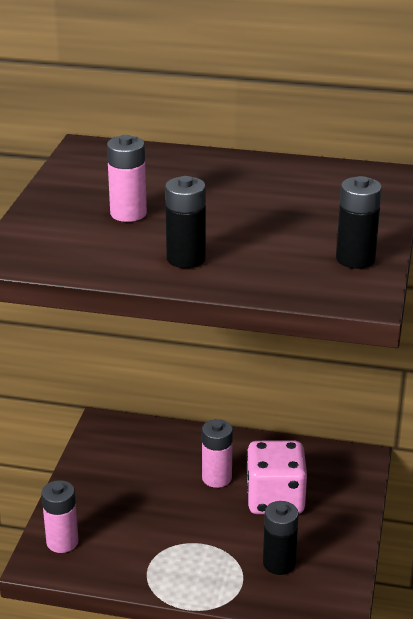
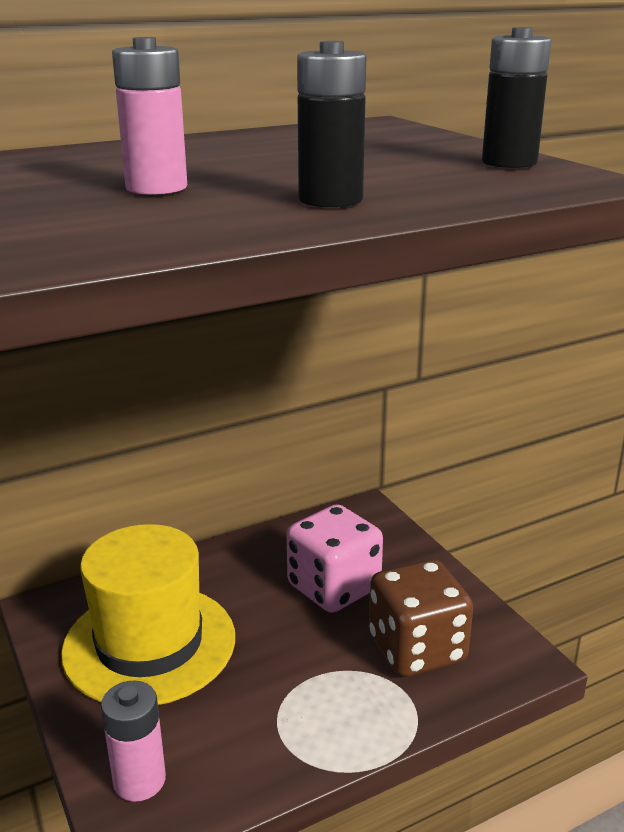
camera: 40 degrees left, 5 degrees down
pink battery [202,419,233,488] -> none
black battery [263,501,299,575] -> brown dice [369,559,473,677]
none -> yellow hat [61,524,235,705]

